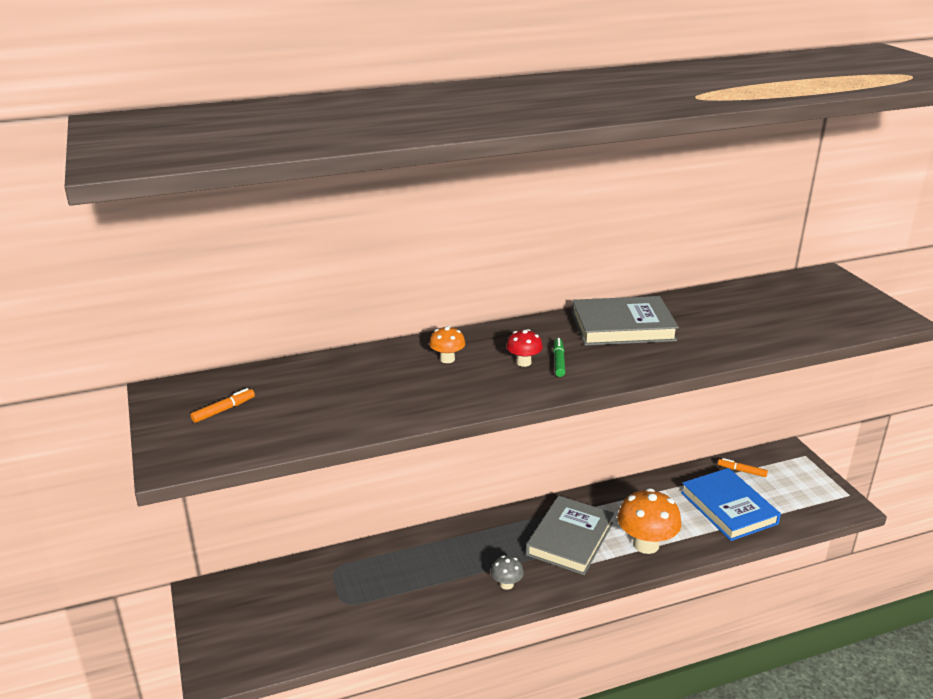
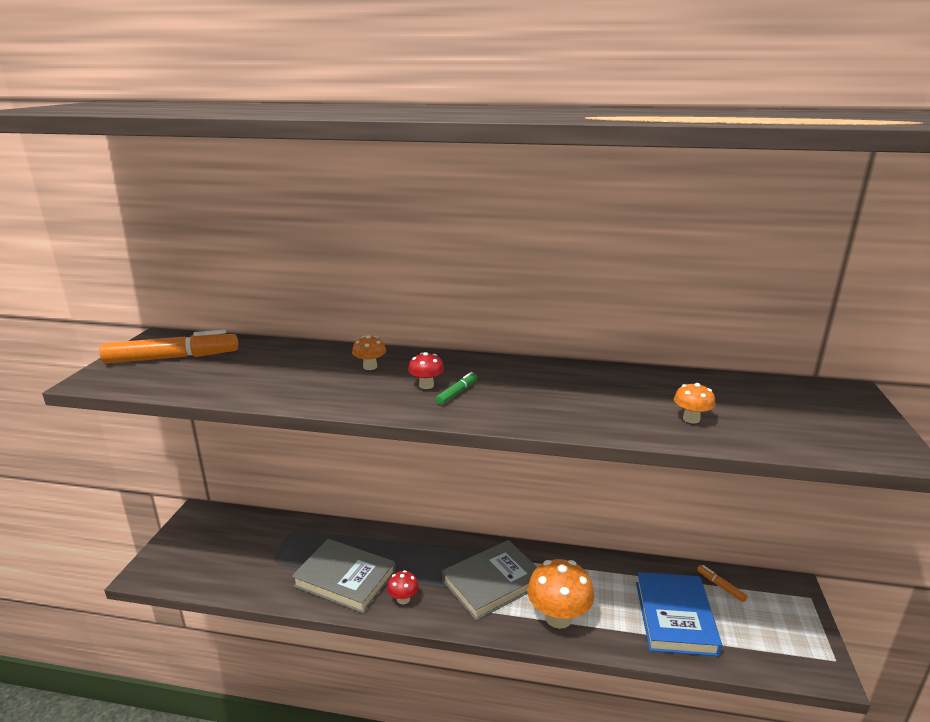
camera: 30 degrees right, 5 degrees down
orange marker [190,388,255,423] -> orange marker [100,330,238,364], size x2.24
grey mushroom [491,556,524,590] -> red mushroom [387,570,419,604]
grey book [572,296,679,345] -> grey book moved to [292,539,396,614]
none -> orange mushroom [674,383,716,423]

